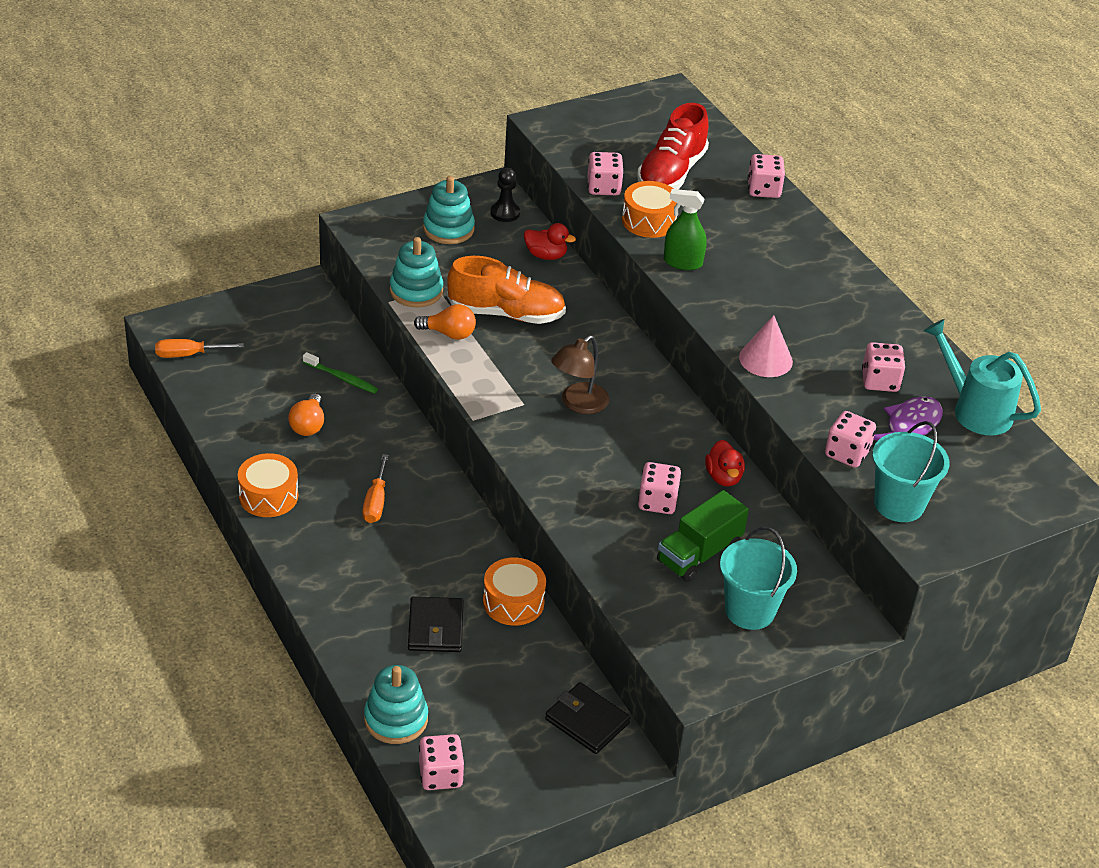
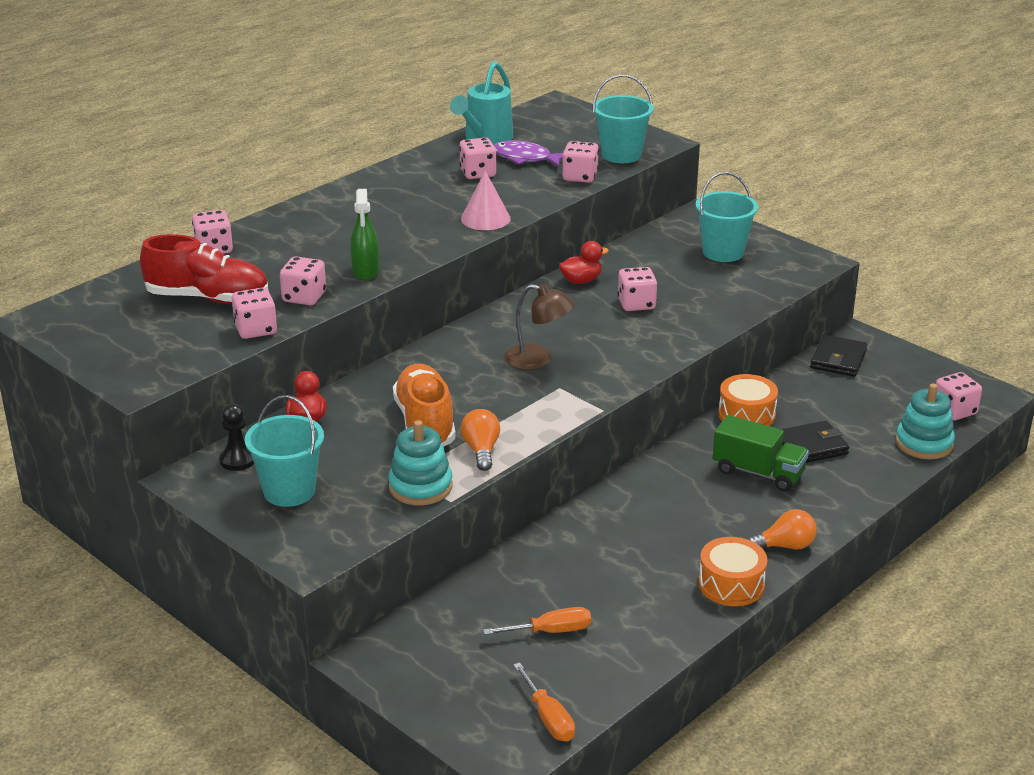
camera: 105 degrees left, 10 degrees down
orange light bulb [288,393,324,436] -> orange light bulb moved to [747,509,817,550]
green toothbrush [303,352,378,394] -> none
orange screwdriver [362,454,389,523] -> orange screwdriver moved to [483,607,591,635]
turquoise stacking toy [423,176,475,244] -> turquoise bucket [245,395,324,507]
orange drum [622,181,677,238] -> pink dice [280,256,326,305]
green truck [657,490,749,582] -> green truck moved to [713,415,809,491]

